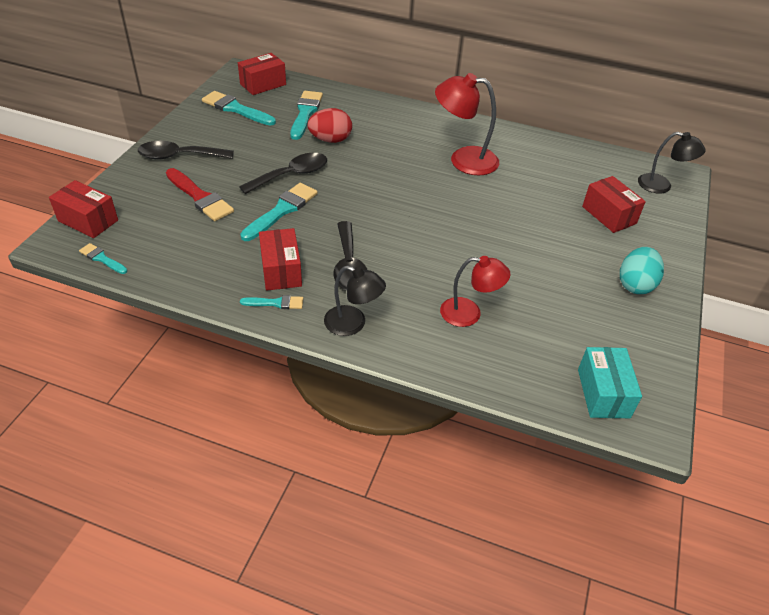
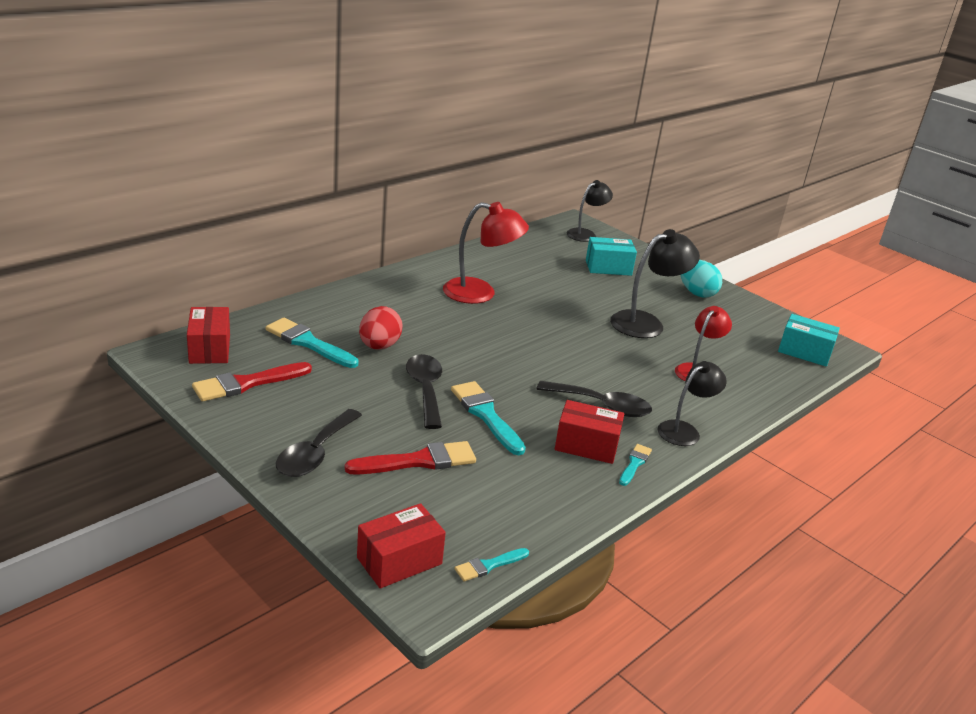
camera: 65 degrees left, 15 degrees down
turquoise brush [202,91,276,126] -> red brush [192,362,312,401]
red lamp [435,73,499,176] -> red lamp turned 120 degrees counterclockwise [443,202,529,304]
red box [582,176,646,233] -> turquoise box [586,237,637,276]
none -> black lamp [610,229,700,338]

